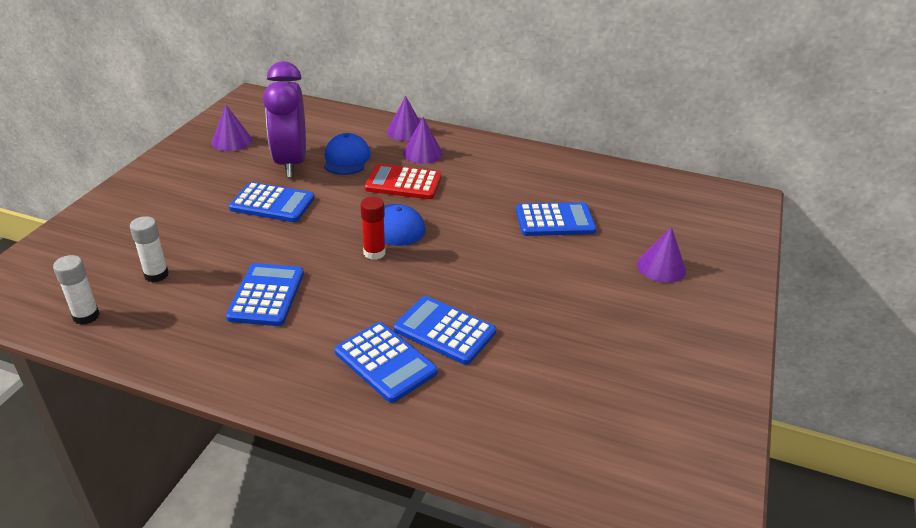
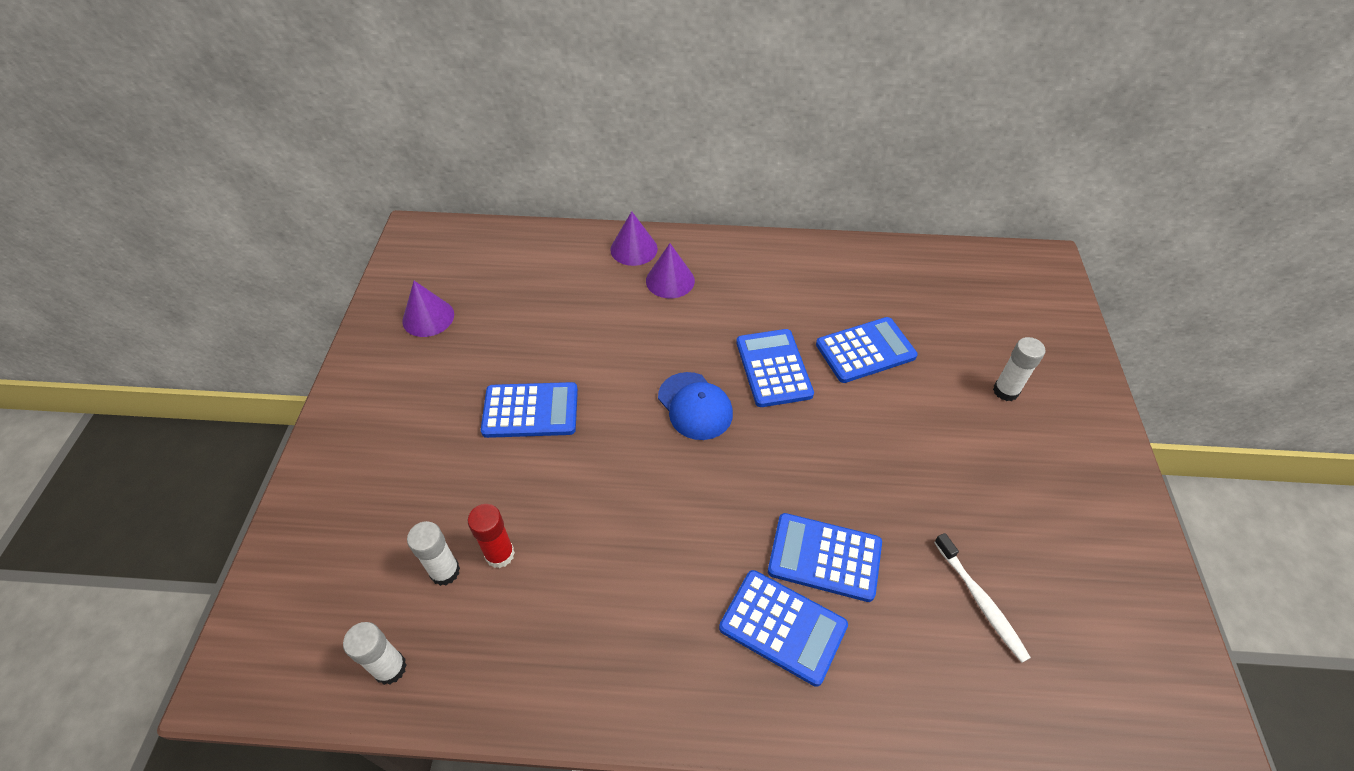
camera: 15 degrees left, 15 degrees up
blue calculator [226,263,304,326] -> blue calculator moved to [736,329,814,407]
purple clock [263,61,306,177] -> none
blue cap [324,133,371,175] -> none
red glue stick [360,197,386,260] -> red glue stick moved to [468,504,515,568]
red calculator [365,164,441,199] -> none
purple cone [637,227,686,283] -> white glue stick [993,337,1045,401]
none -> white toothbrush [934,533,1031,663]

